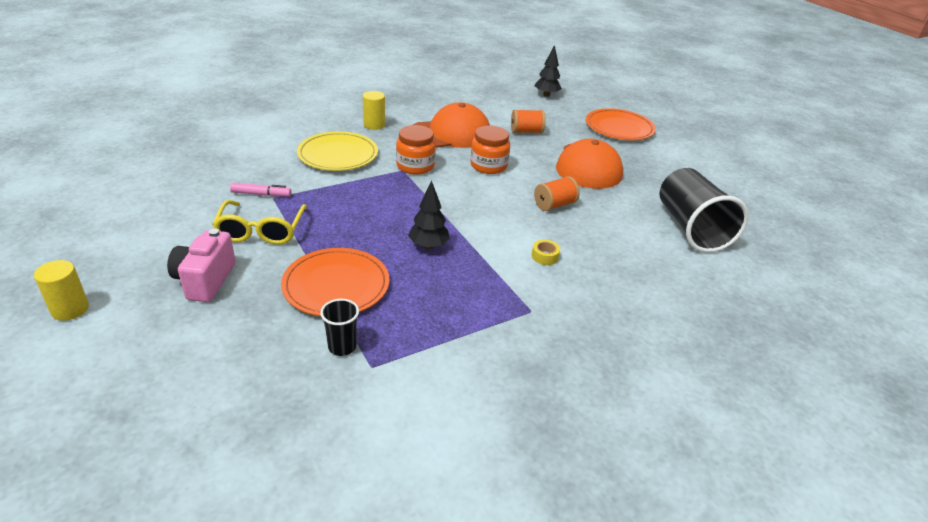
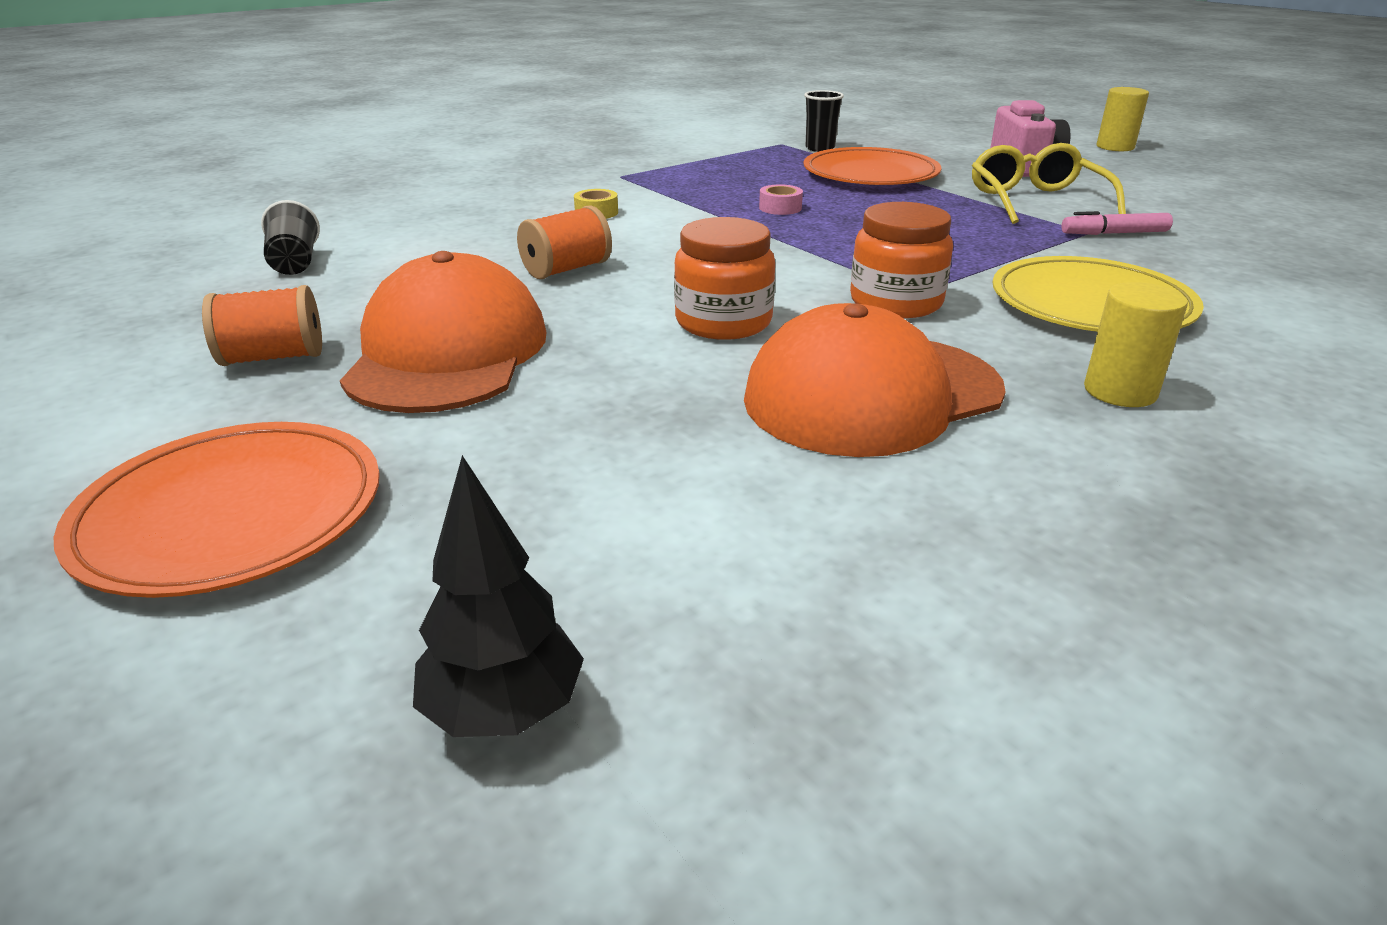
camera: 175 degrees right, 5 degrees down
black tree [408,180,450,249] -> pink tape [759,184,803,215]
orange spool [511,109,546,133] -> orange spool moved to [202,285,322,366]
black cup [660,168,749,253] -> black cup [261,200,320,275], size x0.45

